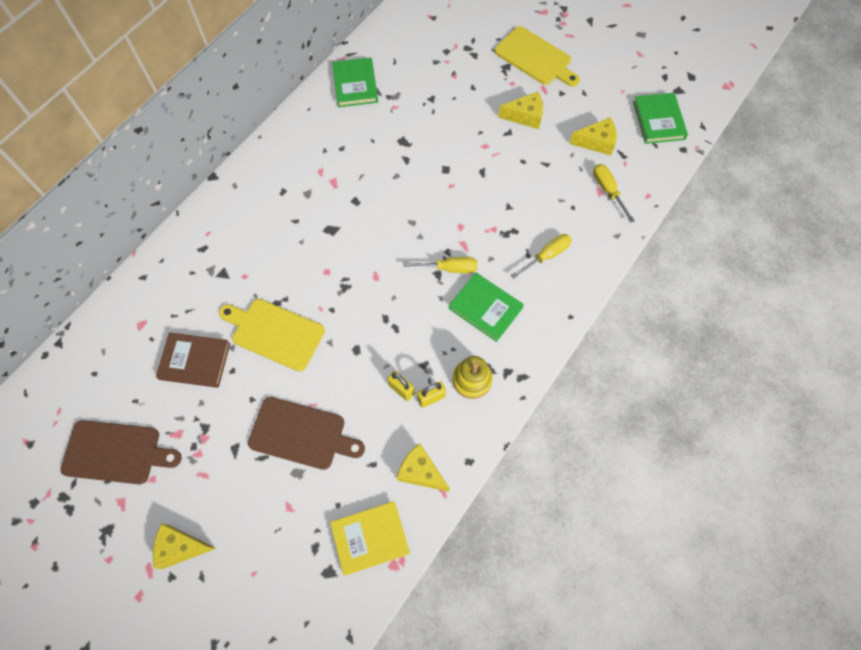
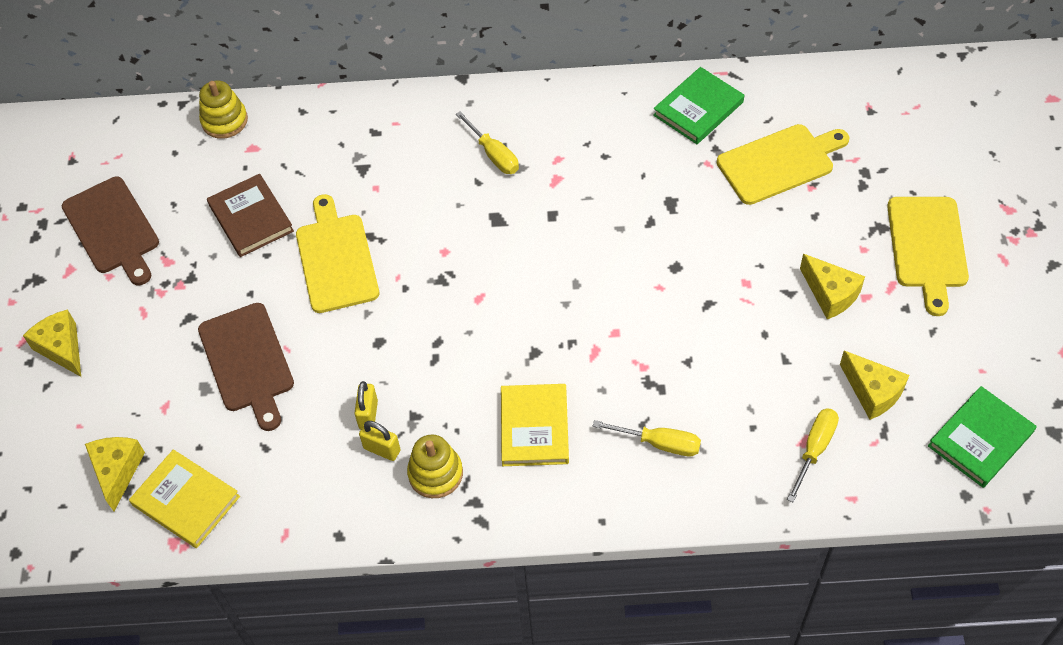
camera: 55 degrees right, 10 degrees down
yellow cheese [397,444,450,492] -> yellow cheese moved to [85,437,145,512]
yellow screwdriver [403,257,477,273] -> yellow screwdriver moved to [456,111,519,174]
green book [449,273,524,342] -> yellow book [501,384,569,466]
none -> yellow stacking toy [199,81,248,139]
none -> yellow cutting board [717,124,849,205]

